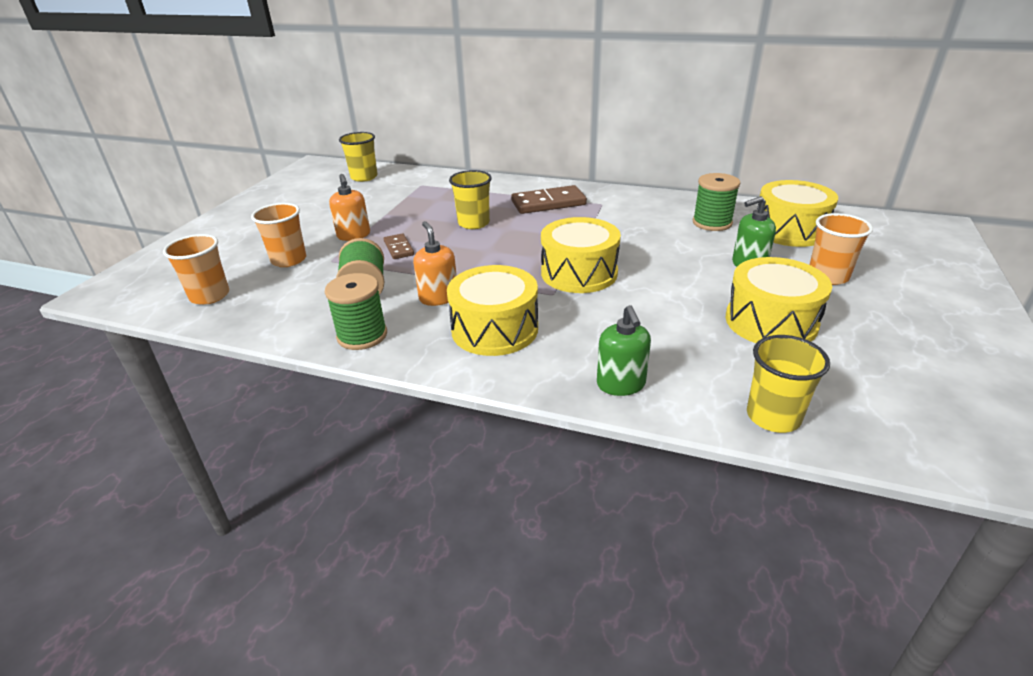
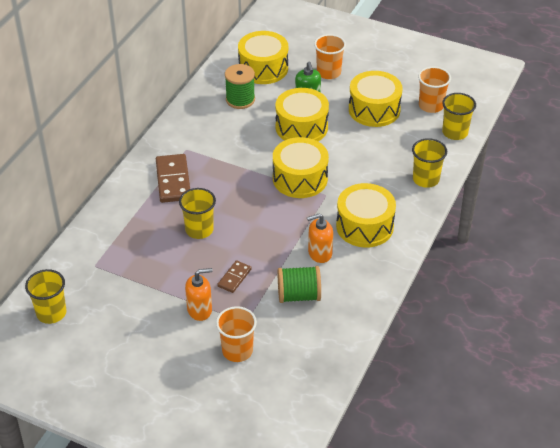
camera: 85 degrees left, 10 degrees up
orange cup [163,234,229,305] -> orange cup moved to [418,66,451,113]
green spool [325,273,387,350] -> none
brown domino [384,233,414,259] -> brown domino turned 45 degrees counterclockwise [217,260,252,293]
green soap dispenser [597,305,651,396] -> yellow cup [412,138,447,188]
none -> yellow drum [275,88,329,141]

